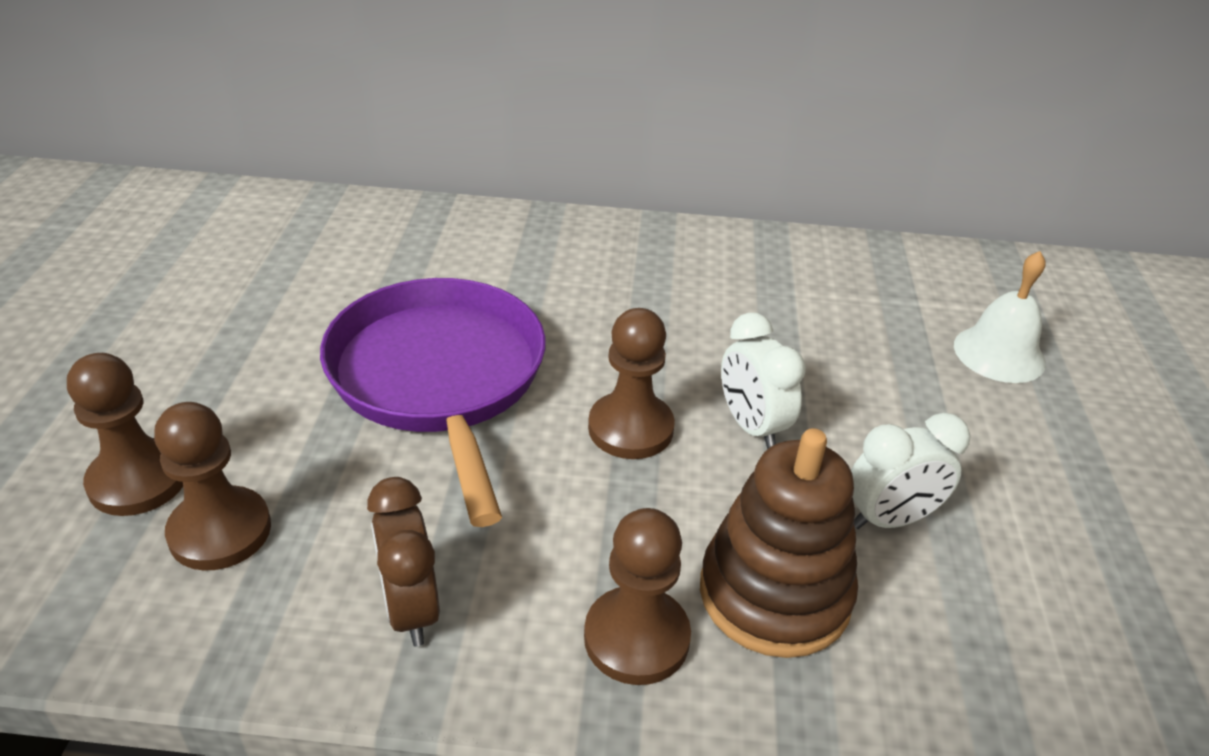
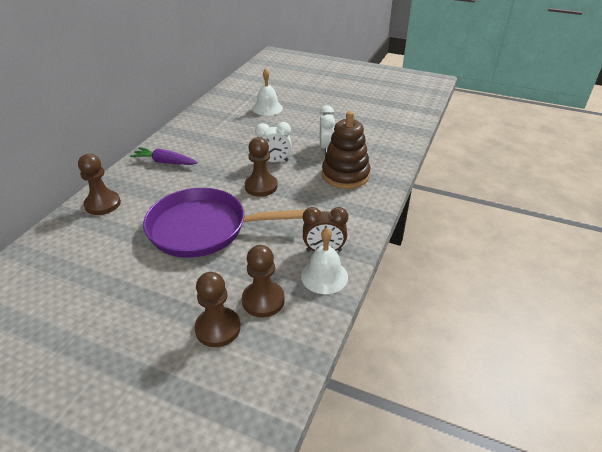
camera: 70 degrees left, 0 degrees up
brown pawn [584,508,691,685] -> brown pawn moved to [78,154,121,215]
none -> purple carrot [130,147,198,165]
none -> white bell [301,228,348,294]

